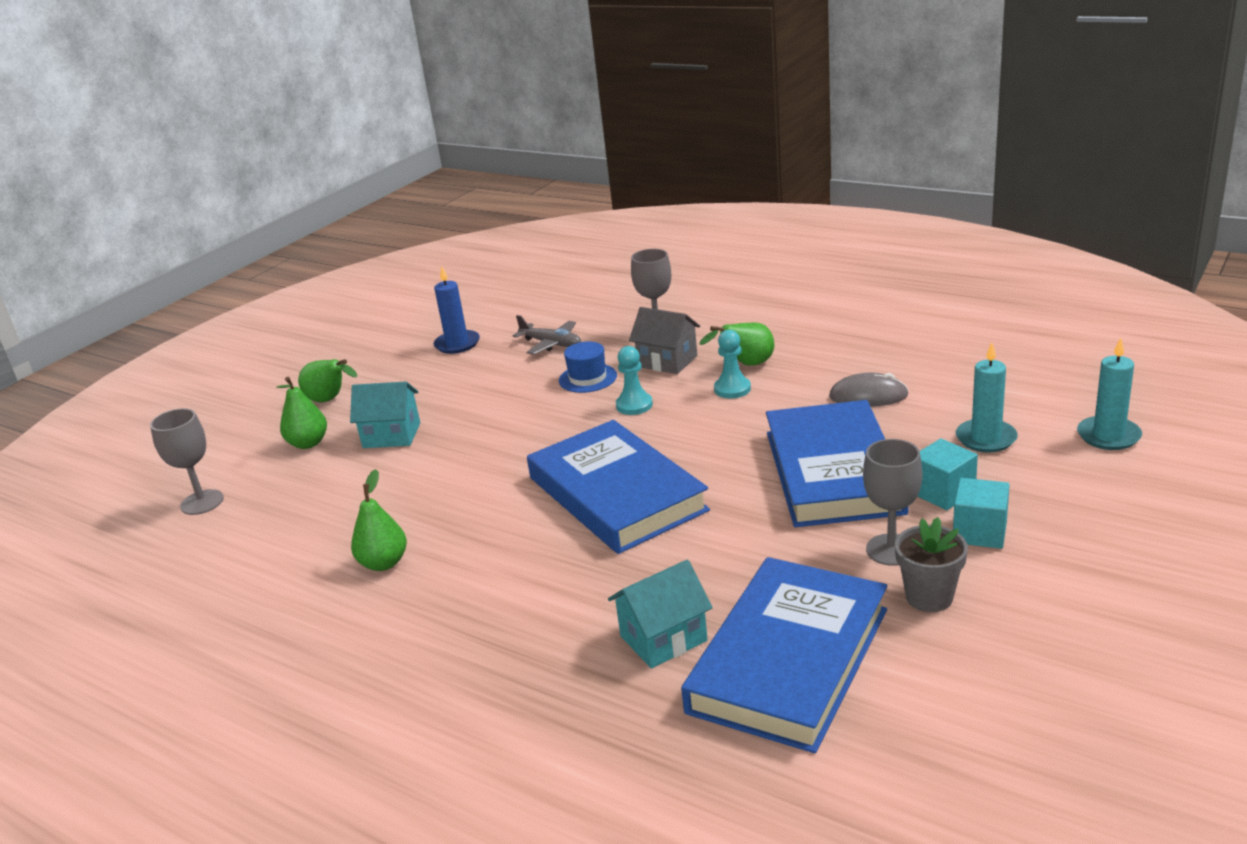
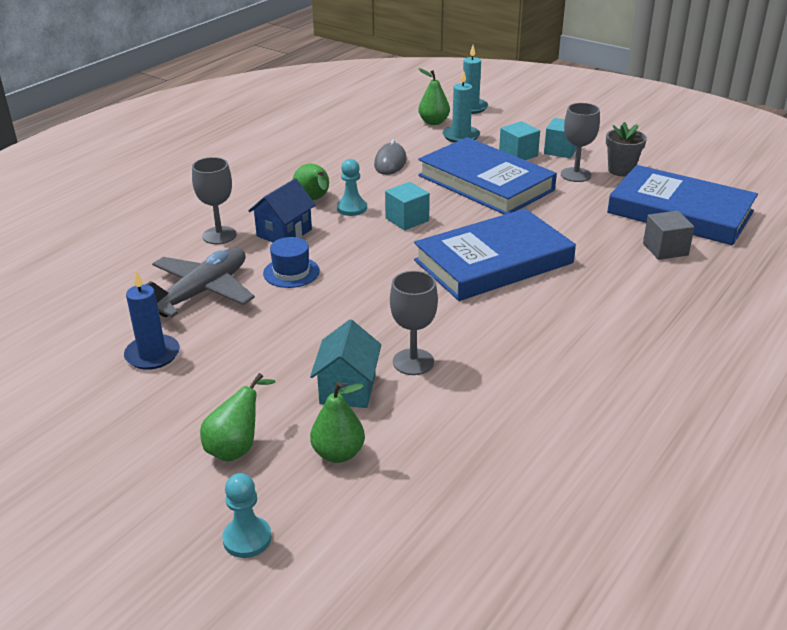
camera: 90 degrees left, 5 degrees up
grey goblet [150,408,224,515] -> grey goblet moved to [390,271,438,375]
green pear [351,469,407,571] -> green pear moved to [418,68,450,125]
grey plane [513,315,581,355] -> grey plane [145,248,255,317], size x1.63
turquoise house [608,560,712,669] -> grey cube [643,211,694,260]
turquoise pawn [616,346,653,415] -> turquoise pawn moved to [222,473,272,558]
grey house [629,307,700,374] -> blue house [249,179,316,242]
blue book [766,400,909,527] -> blue book turned 45 degrees clockwise [418,137,557,215]
none -> turquoise cube [385,182,430,230]

